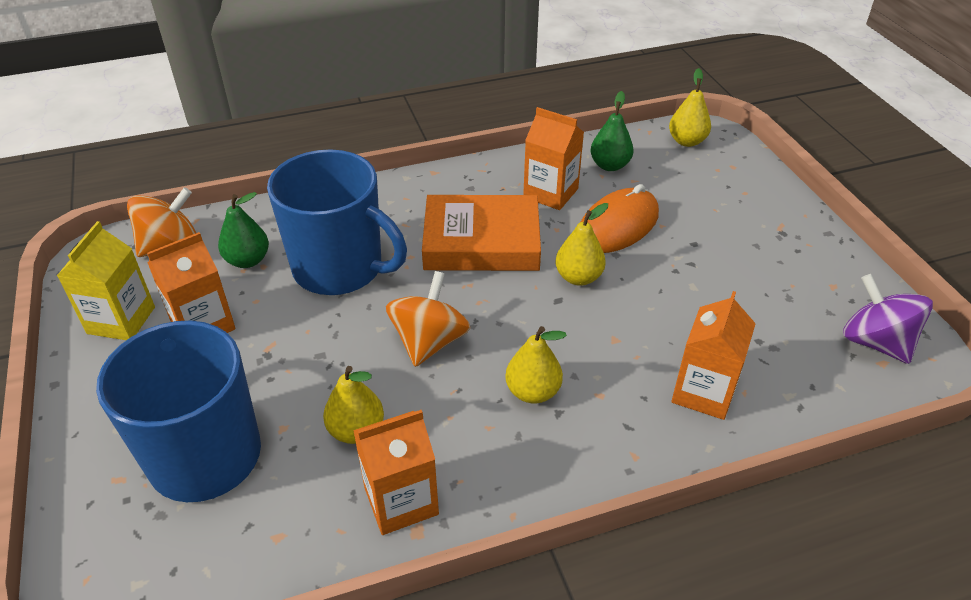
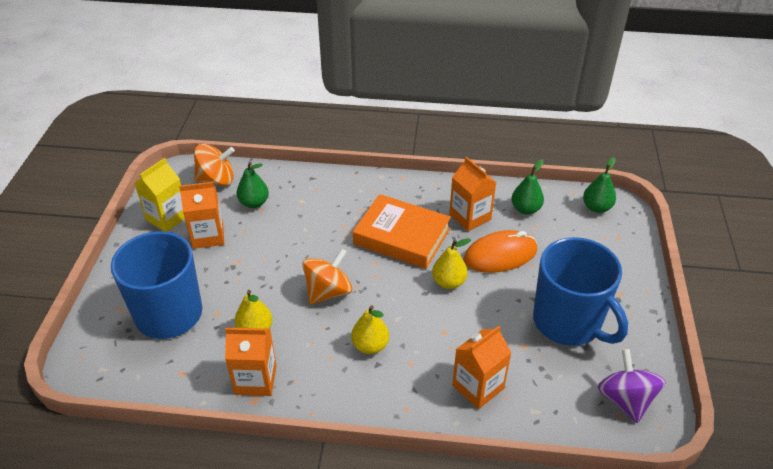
camera: 25 degrees right, 0 degrees up
blue mug [267,149,407,295] -> blue mug moved to [533,237,628,346]
yellow pear [669,68,711,147] -> green pear [583,157,616,213]

